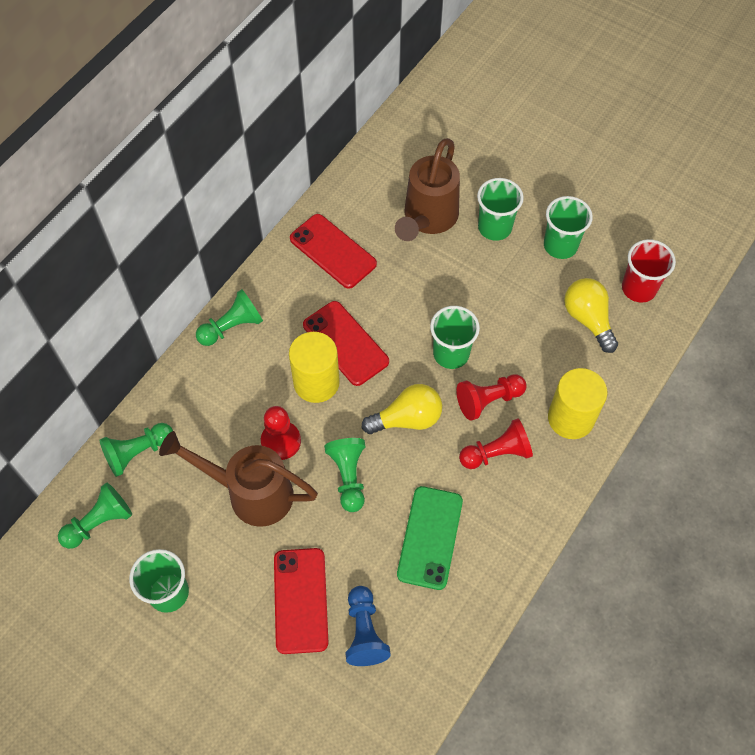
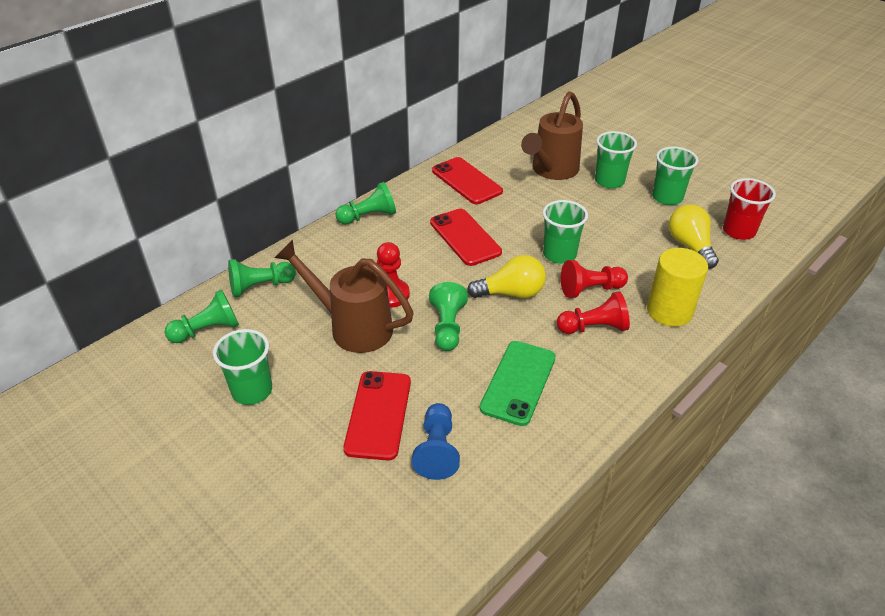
camera: 10 degrees right, 20 degrees down
yellow cylinder [289,332,340,403] -> none

